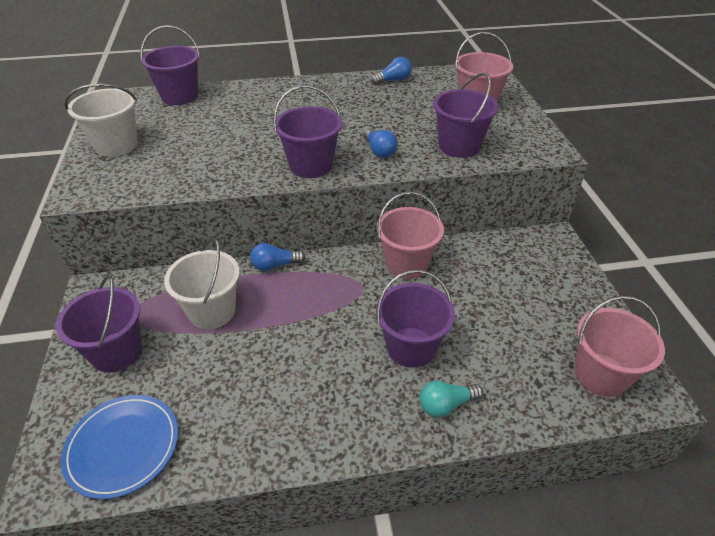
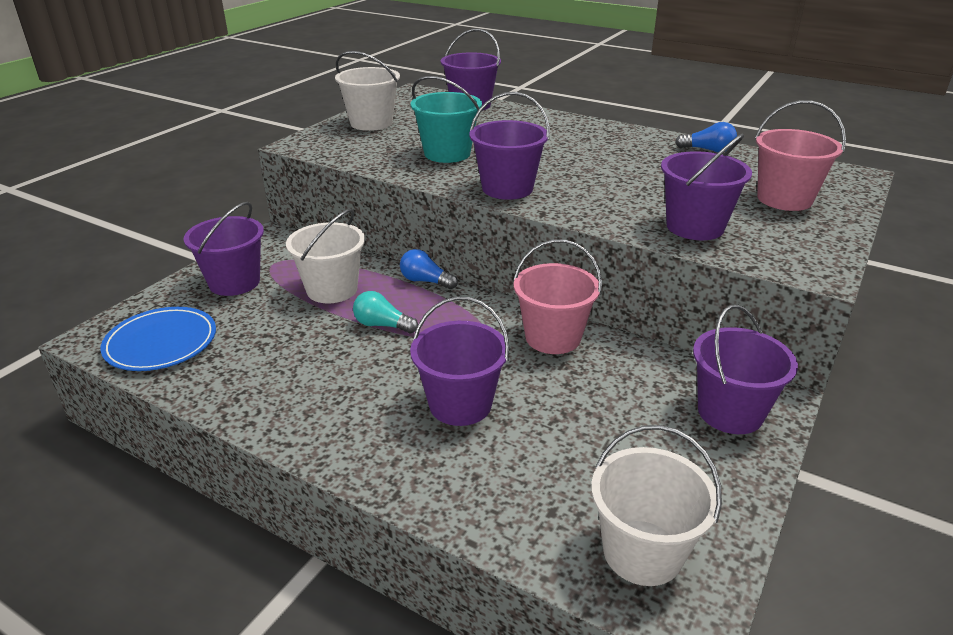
camera: 40 degrees right, 10 degrees down
blue light bulb [363,128,398,158] -> none
turquoise light bulb [419,380,483,417] -> turquoise light bulb moved to [353,291,418,333]
pink bucket [575,296,665,397] -> white bucket [591,425,722,586]
none -> turquoise bucket [411,76,482,163]
none -> purple bucket [693,305,798,434]

